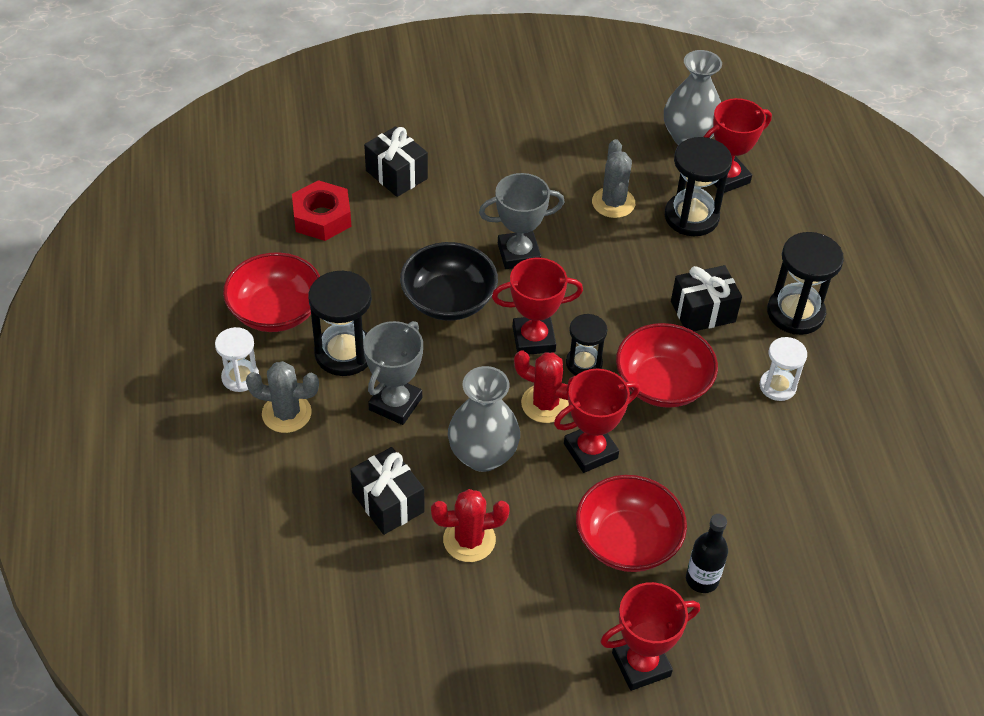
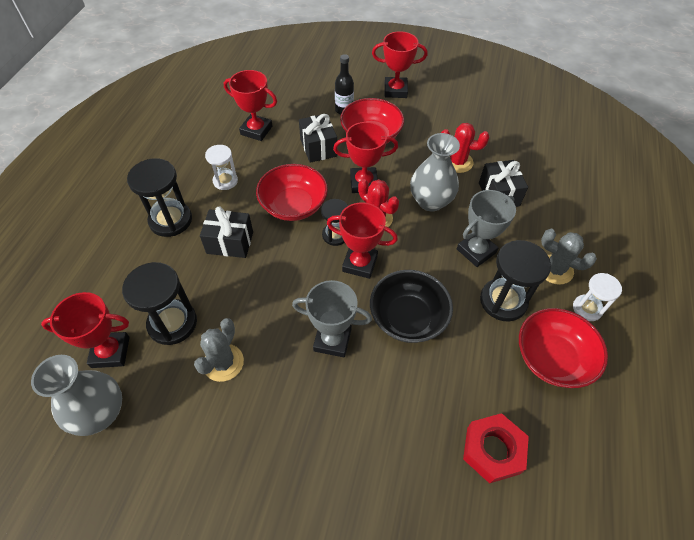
camera: 155 degrees left, 5 degrees up
black gift [364,126,428,197] -> black gift moved to [299,114,337,163]
none -> red trophy [224,70,277,141]

